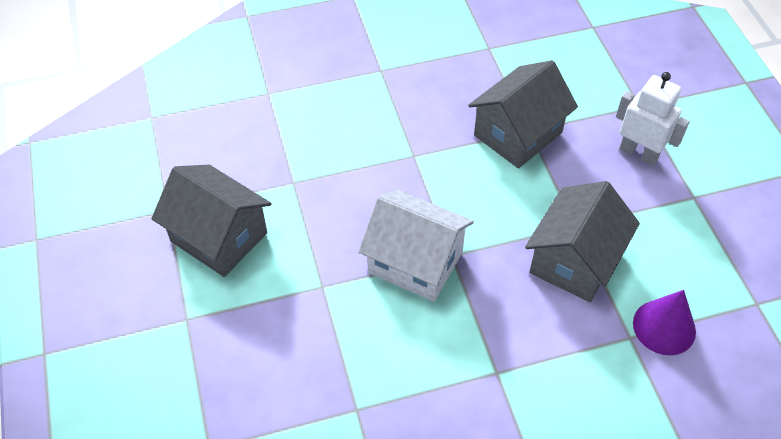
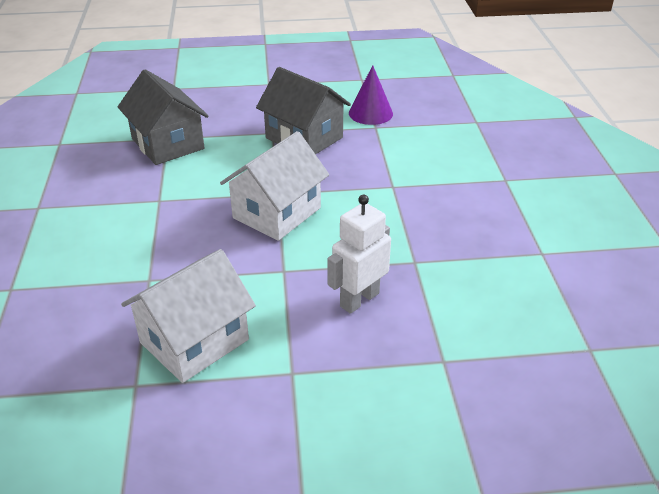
camera: 80 degrees left, 15 degrees down
grey house [151,165,272,277] -> white house [121,249,256,383]
white robot [616,72,689,166] -> white robot moved to [328,194,391,314]

